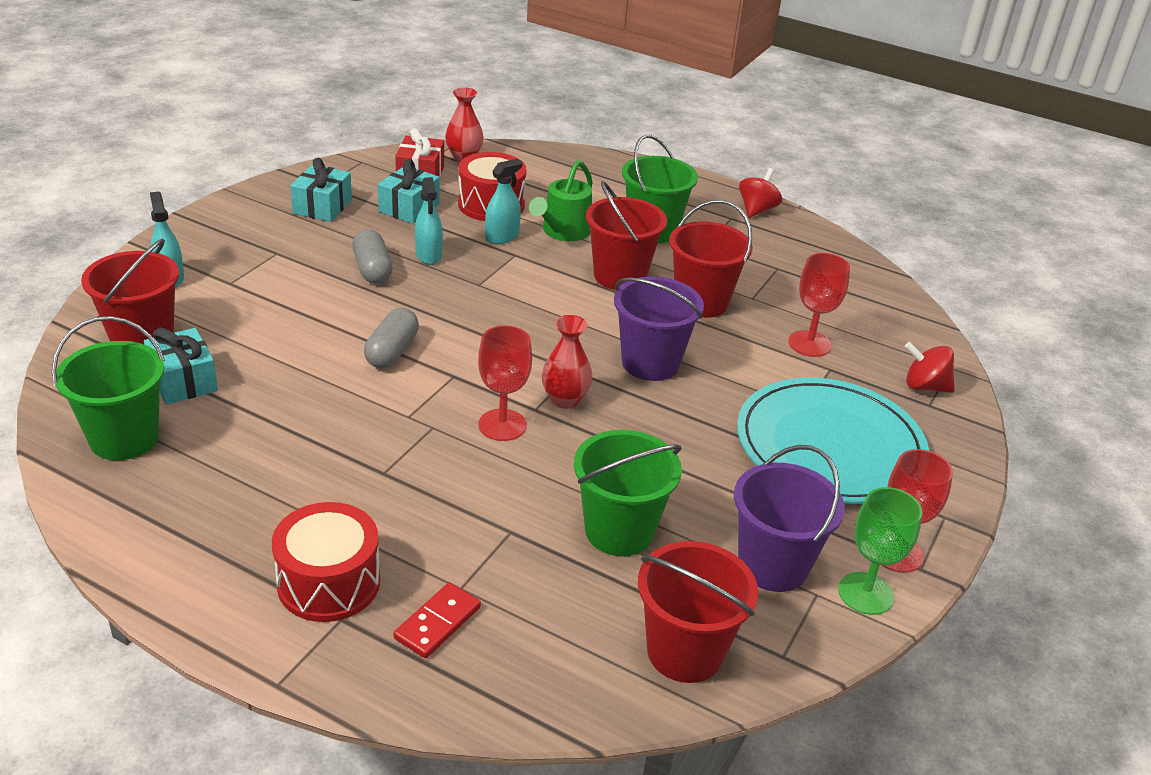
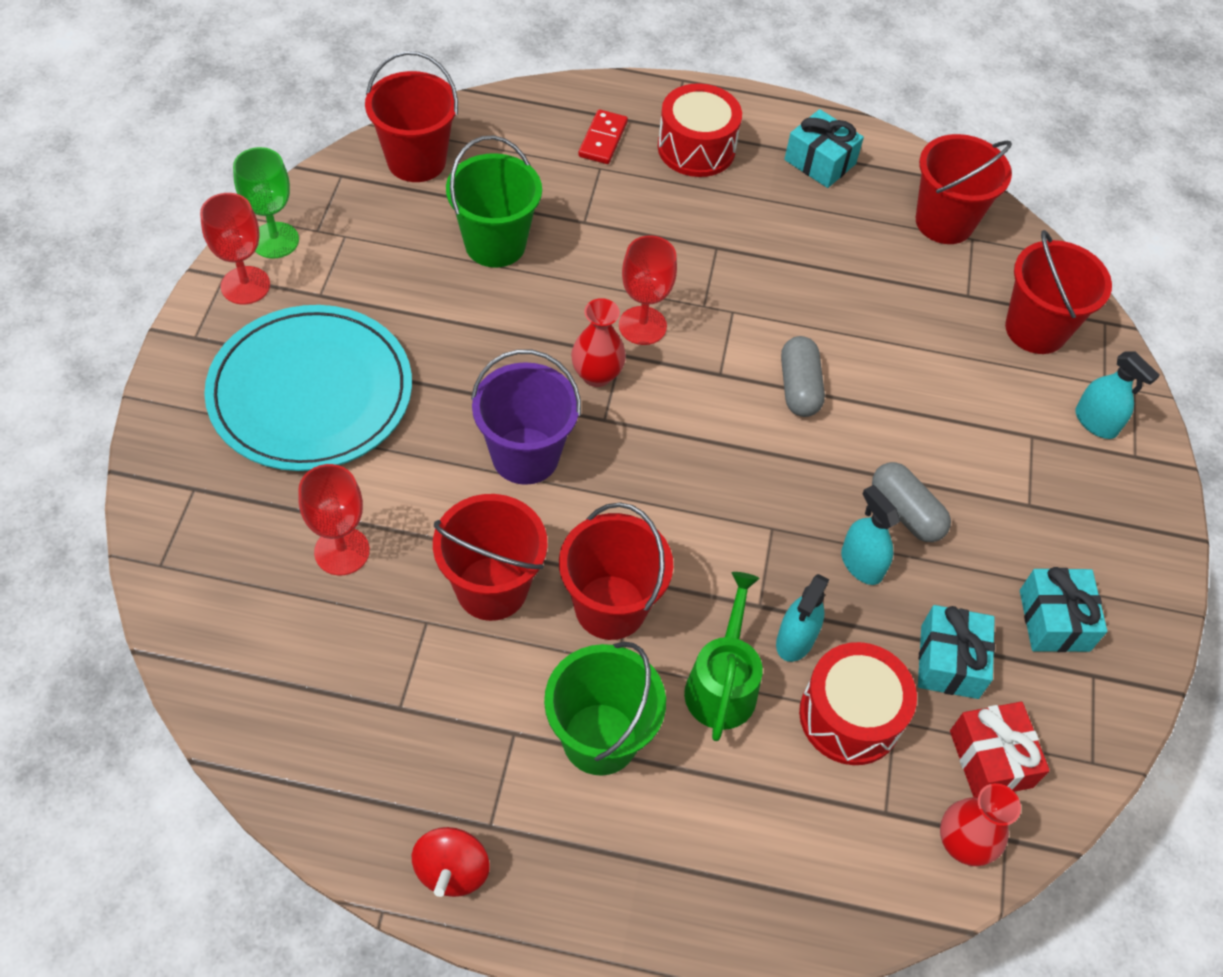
camera: 160 degrees right, 20 degrees up
green bucket [52,316,165,460] -> red bucket [916,134,1012,244]
turquoise gift [144,327,218,405] -> turquoise gift moved to [784,109,864,188]
purple bucket [734,445,845,592] -> none
red spinning top [905,342,955,393] -> none

